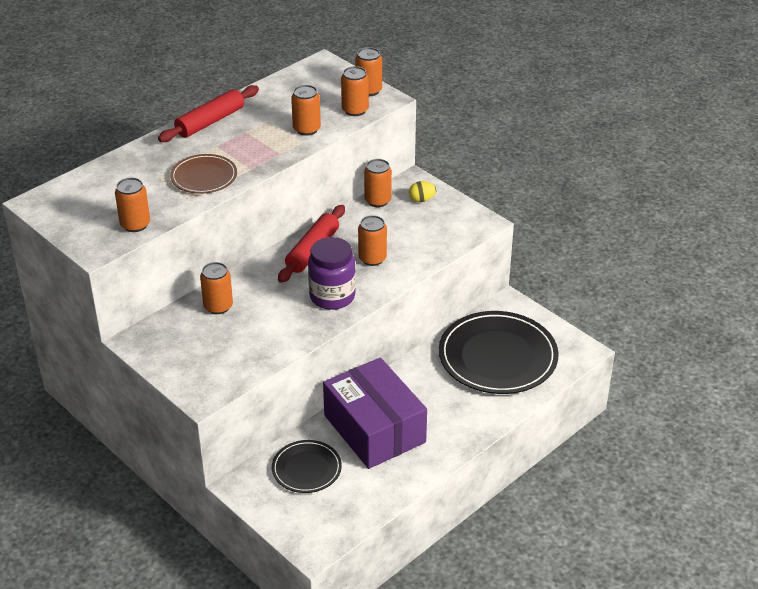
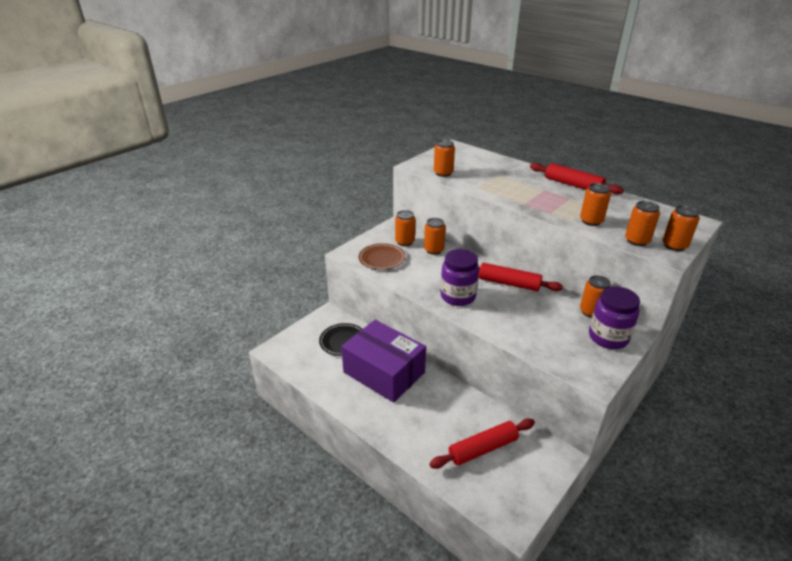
camera: 85 degrees right, 5 degrees down
brown plate [170,154,237,194] -> brown plate moved to [359,243,406,270]
purple box [323,357,427,469] -> purple box turned 75 degrees clockwise [341,320,426,403]
orange can [358,215,387,266] -> orange can moved to [395,210,415,246]
yellow egg [409,181,436,202] -> purple jar [589,286,640,349]
black plate [439,311,559,394] -> red rolling pin [429,419,535,469]

